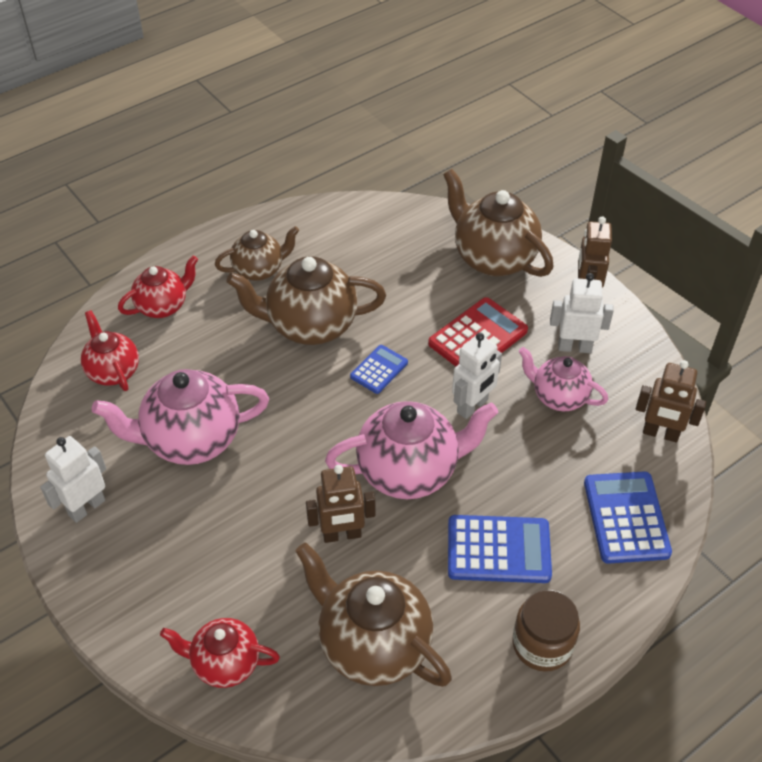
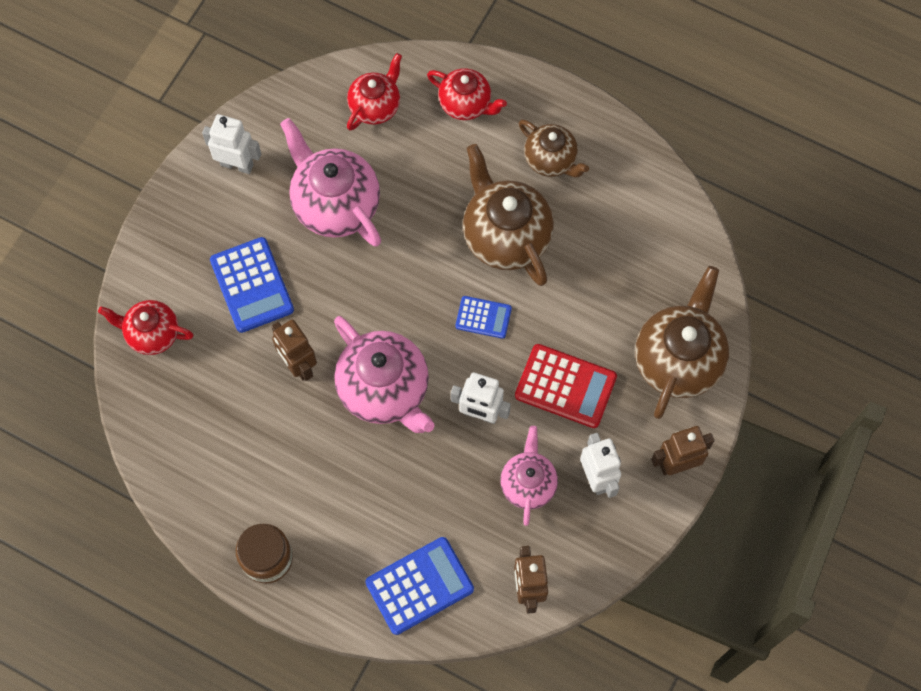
camera: 65 degrees right, 20 degrees up
red teapot [160,618,280,688] -> red teapot turned 60 degrees counterclockwise [98,300,193,355]
brown teapot [295,542,452,687] -> none
blue calculator [448,515,552,583] -> blue calculator moved to [210,237,294,333]

